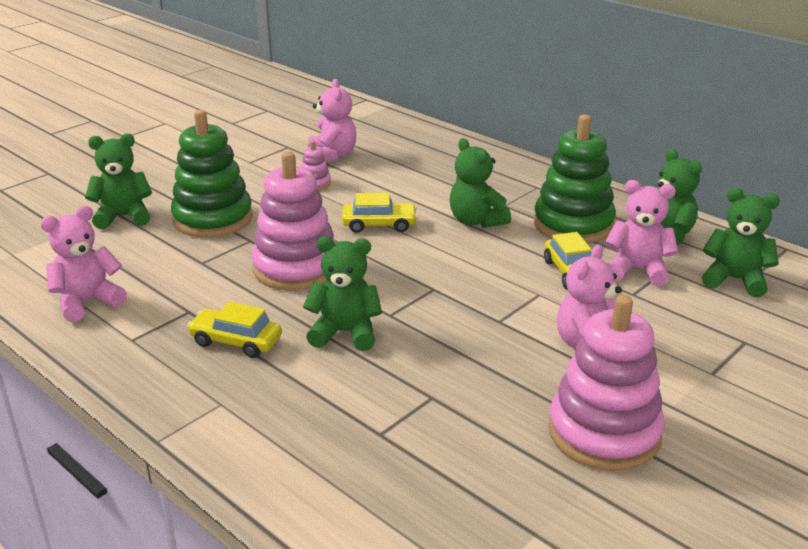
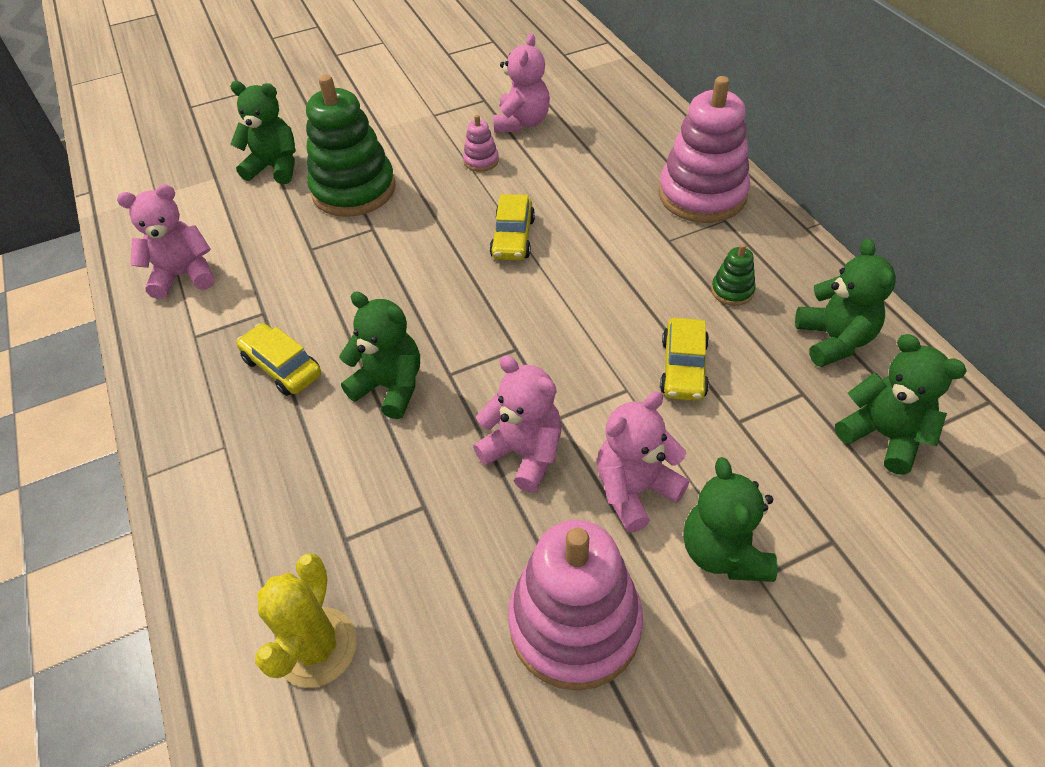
camera: 25 degrees right, 20 degrees up
pink stacking toy [251,151,336,291] -> pink stacking toy moved to [659,76,750,223]
yellow car [342,193,418,233] -> yellow car turned 75 degrees clockwise [490,194,535,260]
green teddy bear [449,138,511,228] -> green teddy bear moved to [684,457,778,582]
green stacking toy [534,115,616,243] -> green stacking toy [711,243,756,306], size x0.43
pink teddy bear [605,180,678,286] -> pink teddy bear moved to [473,355,562,492]
none -> yellow cactus [255,553,357,688]

